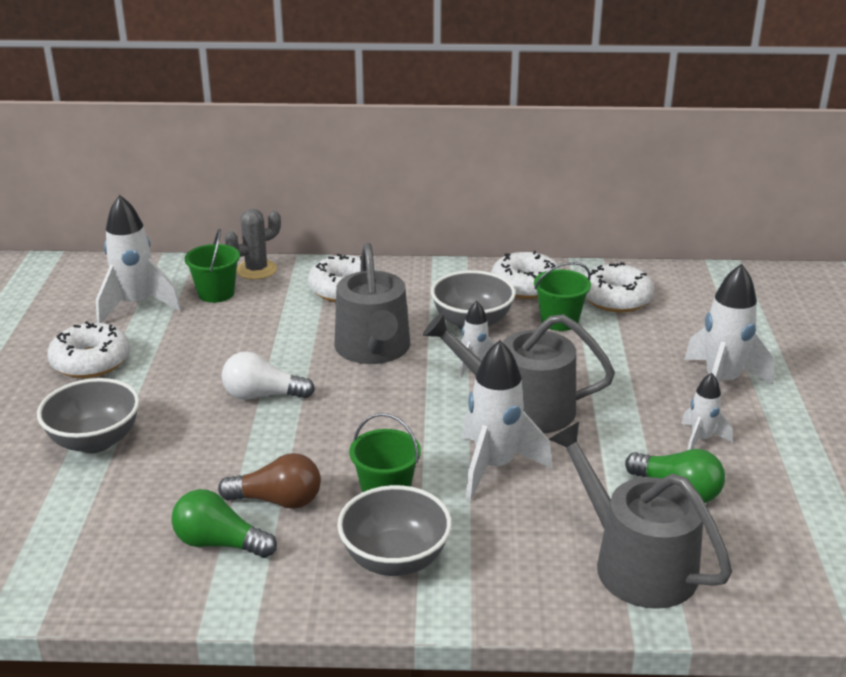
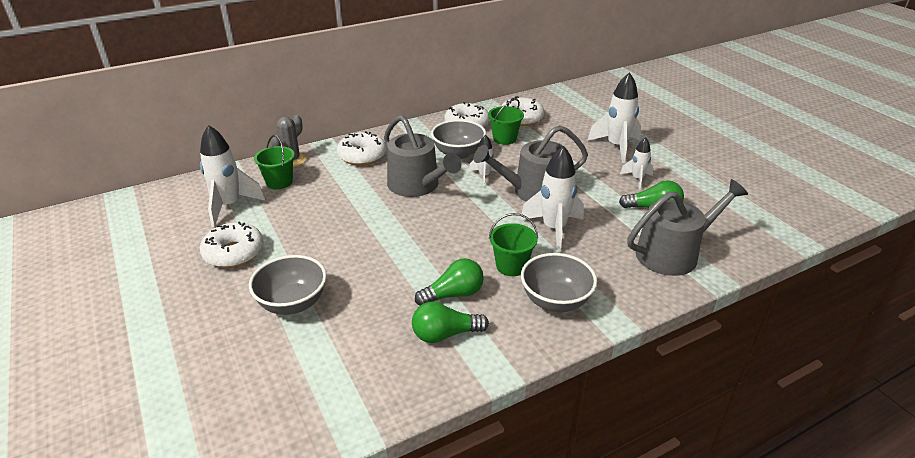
camera: 30 degrees left, 5 degrees up
brown light bulb [218,453,321,509] -> green light bulb [415,258,484,305]
white light bulb [222,351,315,400] -> none
grey watering can [548,422,732,609] -> grey watering can turned 135 degrees clockwise [628,179,748,276]

